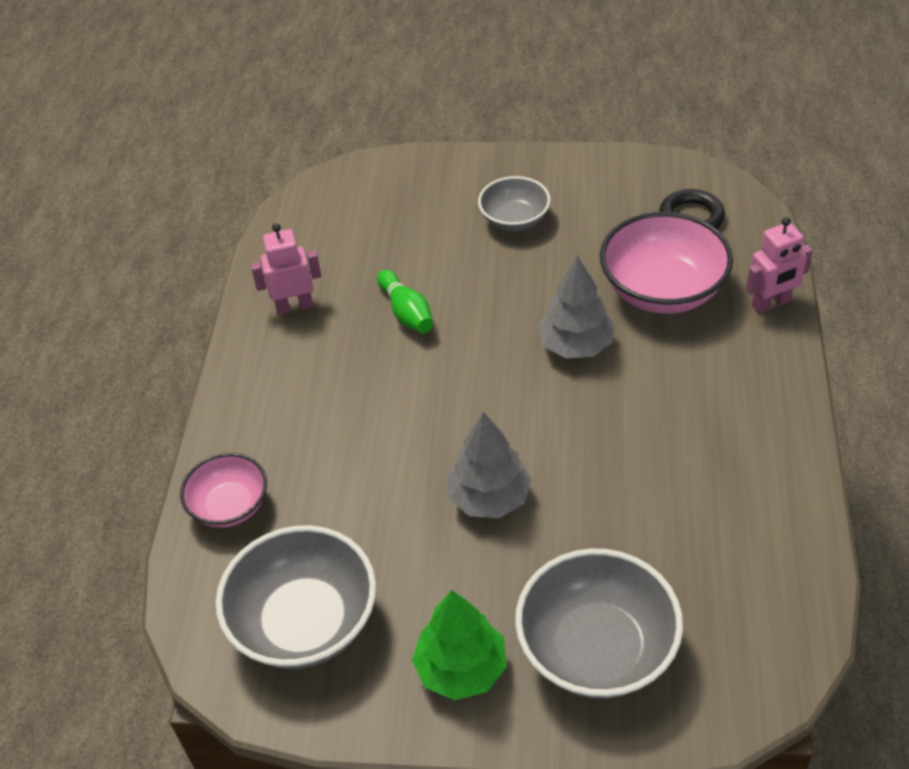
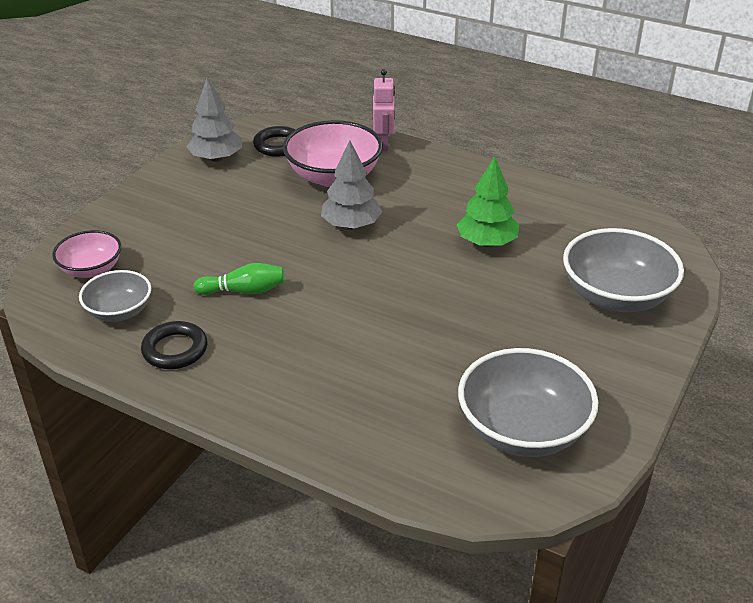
camera: 70 degrees left, 10 degrees down
pink bowl [180,453,267,528] -> pink bowl moved to [52,230,121,278]
pink robot [251,223,321,315] -> black ring [141,321,207,369]
green tree [412,590,507,700] -> green tree moved to [457,156,519,247]
grey tree [447,412,532,518] -> grey tree moved to [186,78,242,162]
grey bowl [478,176,551,231] -> grey bowl moved to [79,270,151,322]

